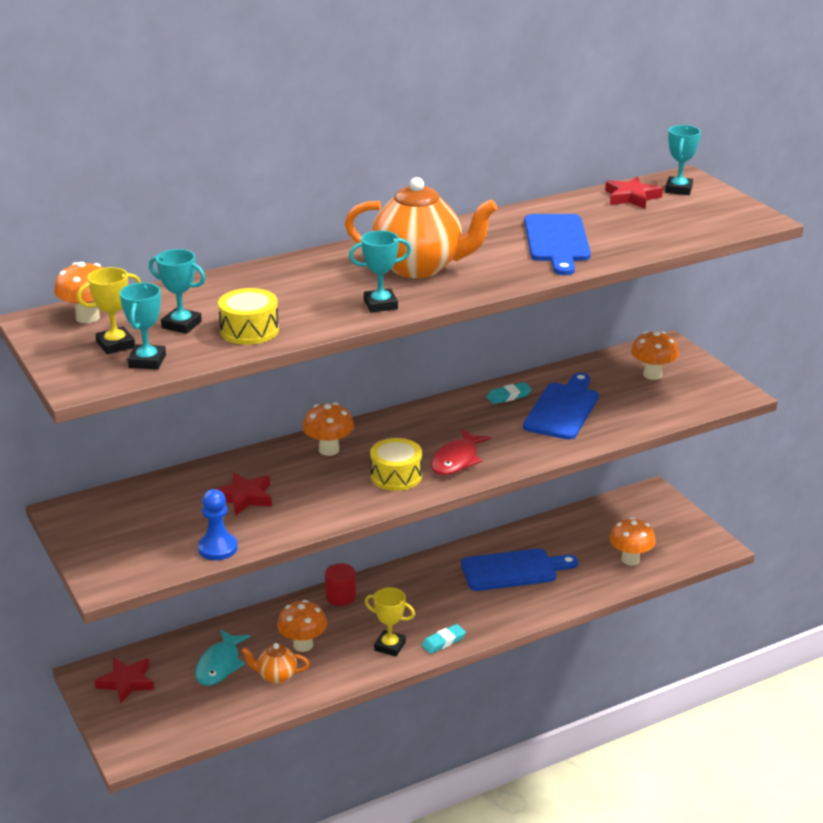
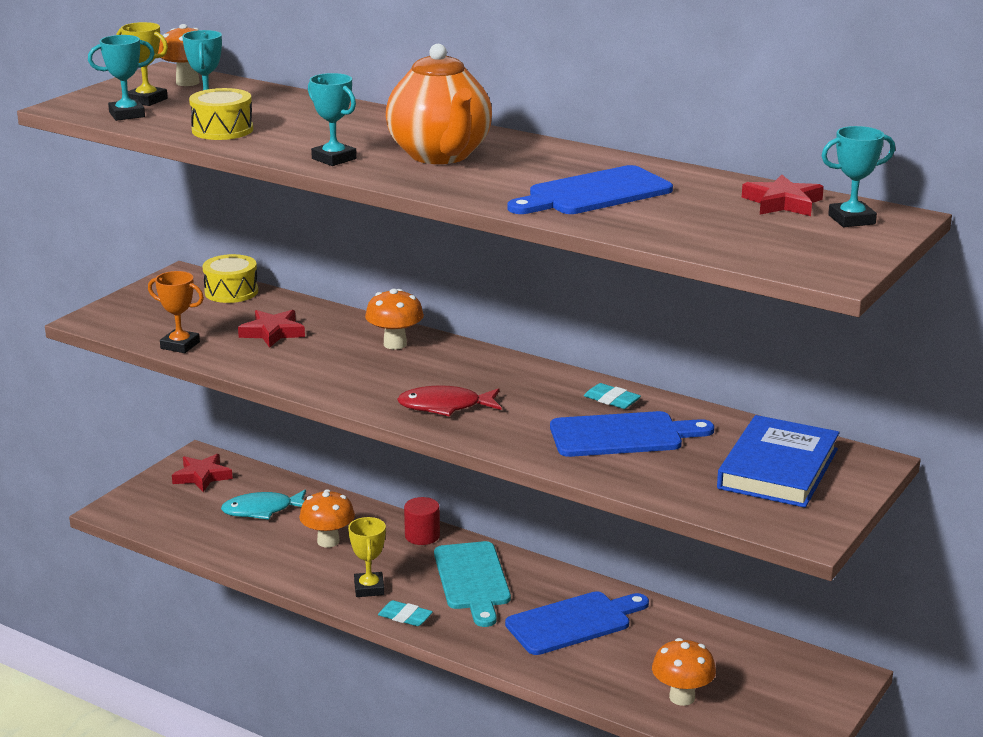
camera: 60 degrees right, 5 degrees down
blue pawn [198,489,238,560] -> orange trophy [148,271,204,353]
orange teapot [242,643,309,684] -> none
yellow drum [370,438,422,491] -> yellow drum moved to [202,254,258,303]
blue cutting board [461,548,578,591] -> blue cutting board turned 75 degrees counterclockwise [505,591,649,655]
orange mushroom [631,331,679,380] -> blue book [717,415,839,508]
none -> turquoise cutting board [434,541,511,627]

